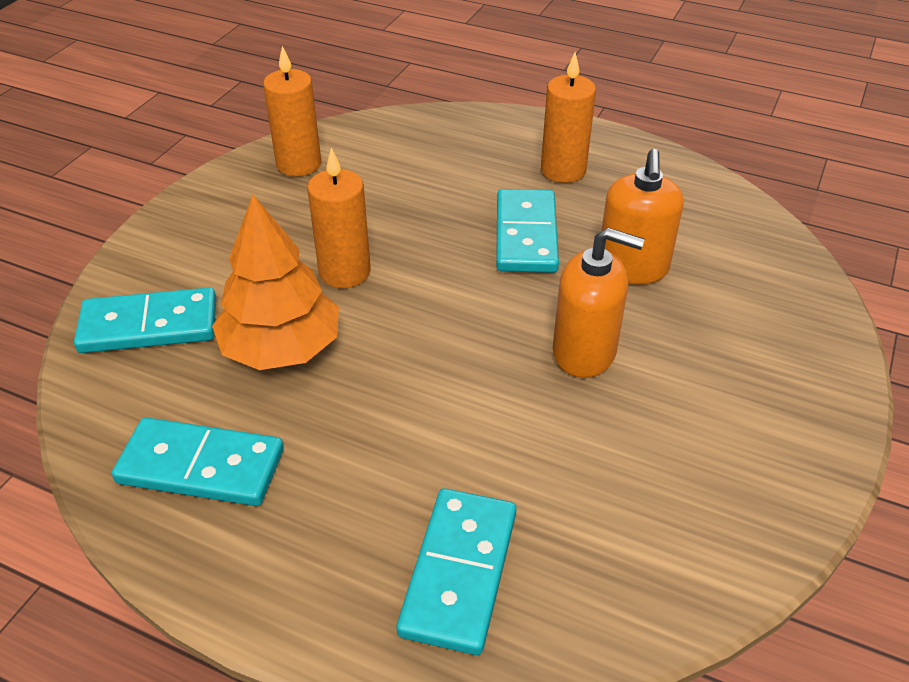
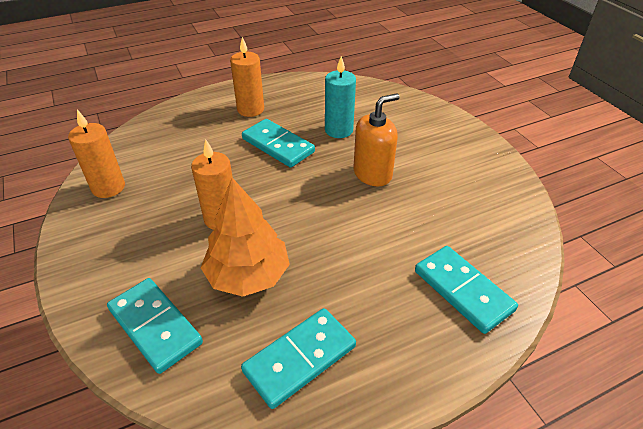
camera: 50 degrees left, 0 degrees up
turquoise domino [74,287,216,353] -> turquoise domino turned 75 degrees counterclockwise [107,278,203,374]
orange soap dispenser [601,149,684,284] -> turquoise candle [325,56,356,138]

